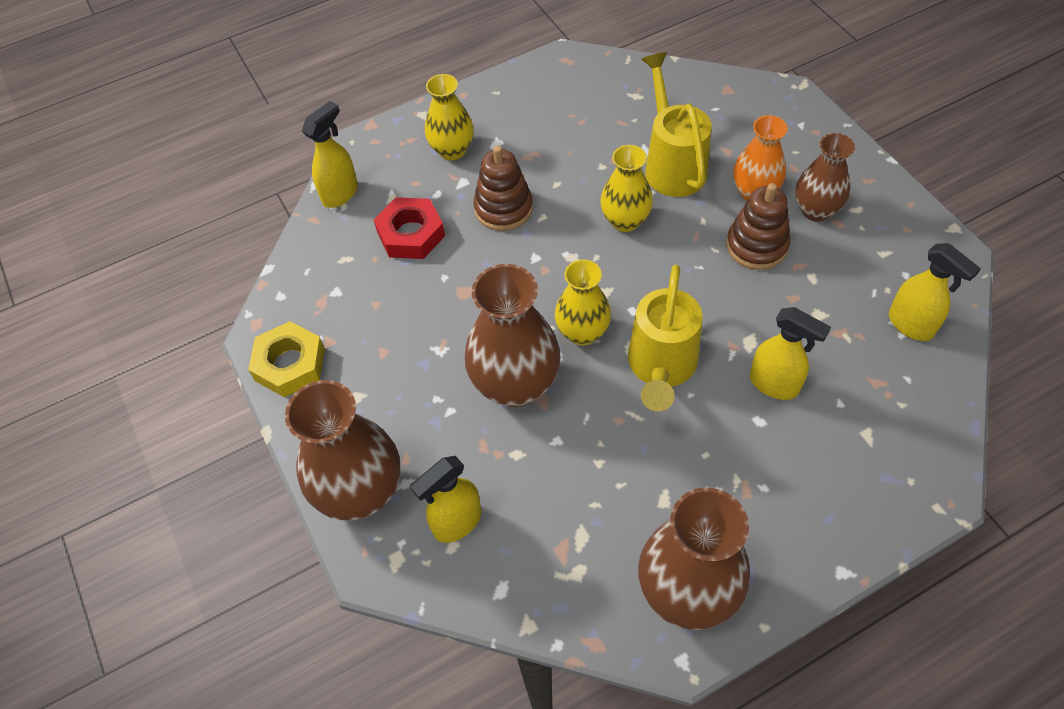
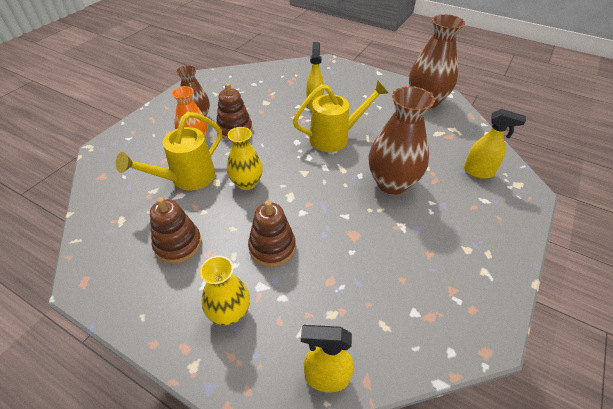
camera: 125 degrees left, 10 degrees down
yellow nut [248,321,325,397] -> none
brown vase [285,380,400,520] -> none
red nut [374,197,445,259] -> none
yellow vase [555,259,611,345] -> none
yellow spray bottle [889,243,981,341] -> none
none -> brown stacking toy [150,197,202,264]

